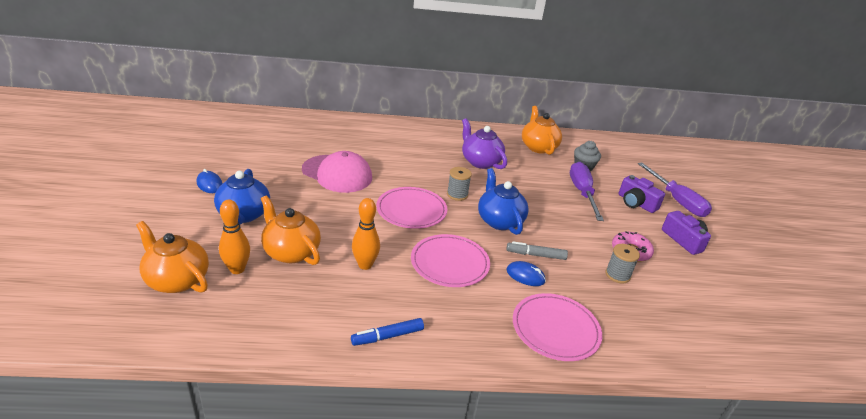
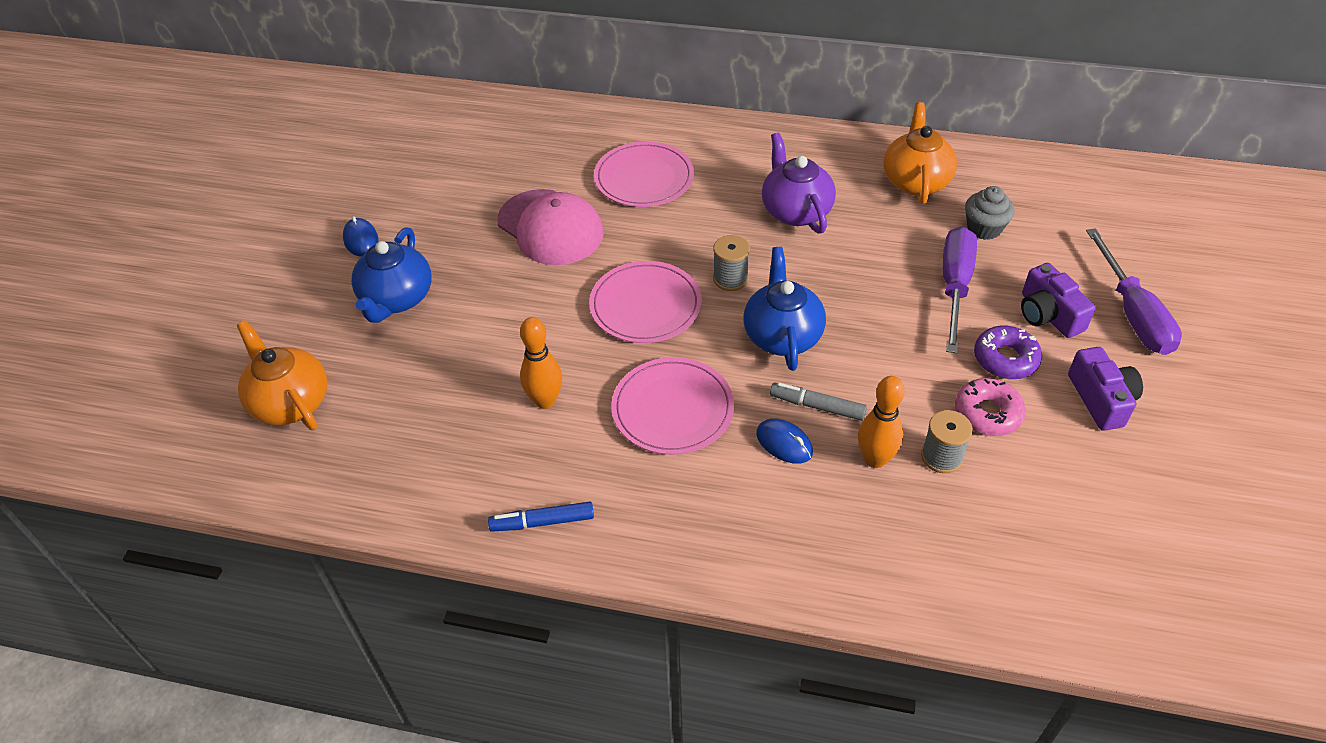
camera: 20 degrees right, 15 degrees up
orange bowling pin [219,200,250,274] -> orange bowling pin moved to [858,376,905,468]
orange teapot [261,195,321,265] -> none
pink plate [513,293,602,361] -> pink plate moved to [594,141,694,207]
none -> purple donut [974,326,1042,379]

